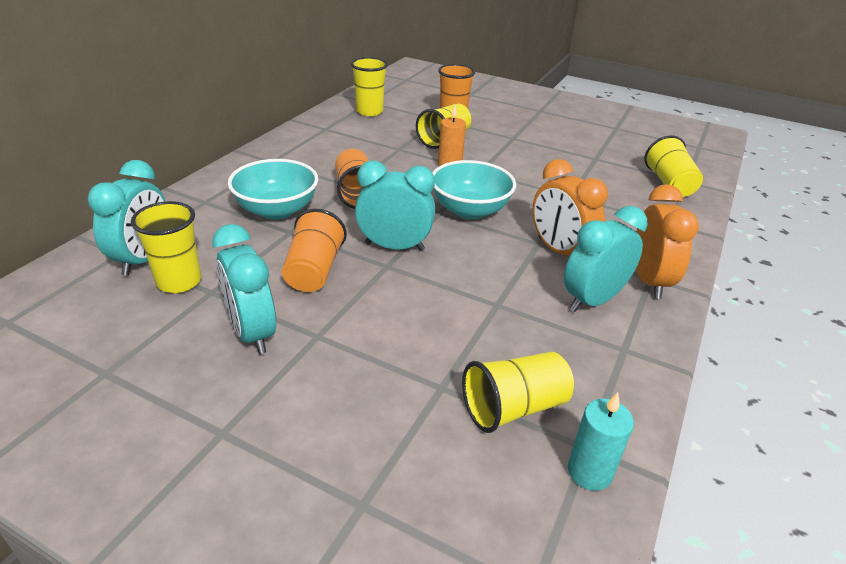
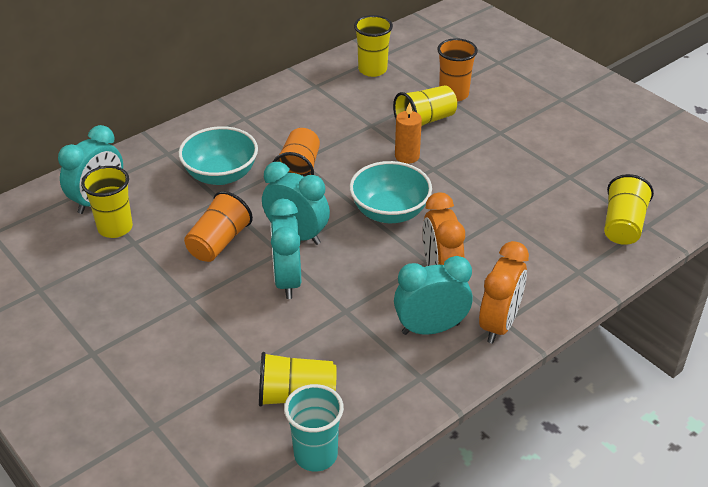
camera: 25 degrees right, 5 degrees up
turquoise clock [212,224,276,354] -> turquoise clock moved to [269,198,301,299]
turquoise candle [568,392,634,491] -> turquoise cup [284,384,344,472]

